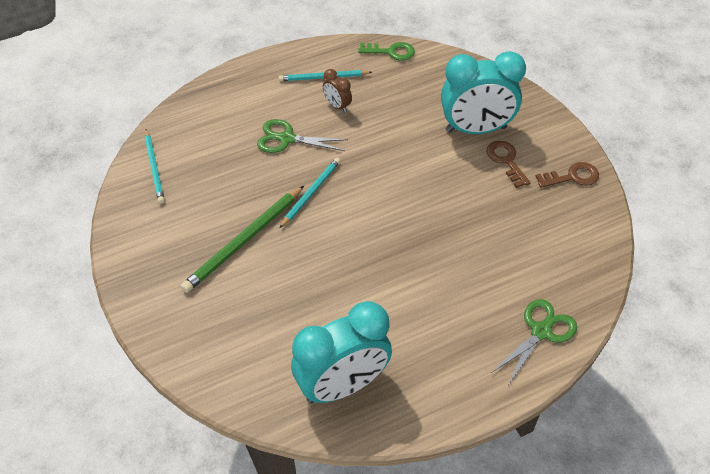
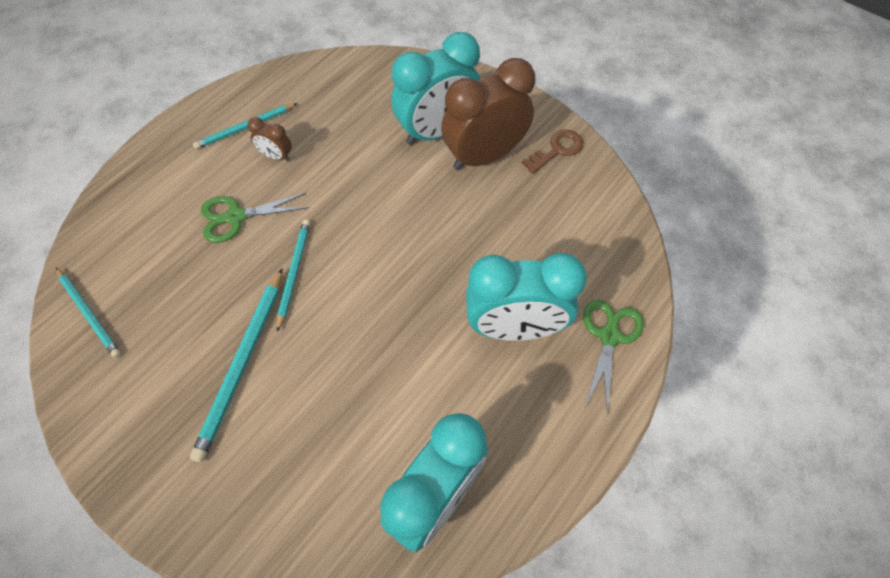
camera: 25 degrees left, 10 degrees up
green pencil [180,186,304,293] -> turquoise pencil [190,268,283,462]
green key [358,42,415,61] -> none
brown key [486,141,531,188] -> brown clock [441,58,535,170]
none -> turquoise clock [466,253,587,341]

